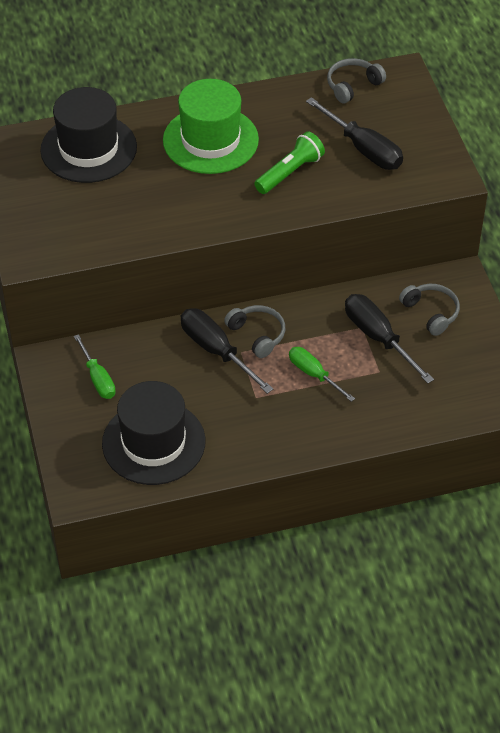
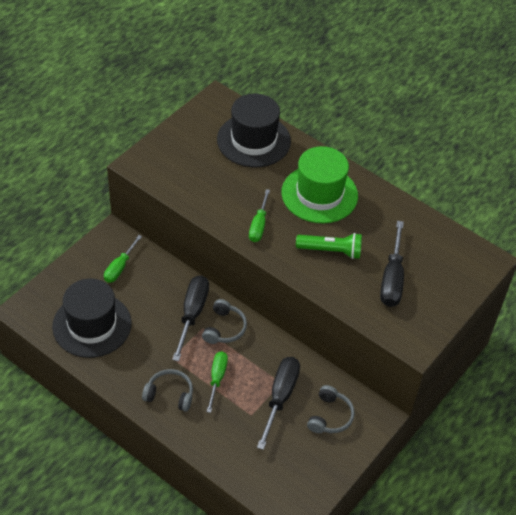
camera: 50 degrees right, 0 degrees up
grey headphones [327,58,386,103] -> grey headphones moved to [142,369,193,412]
none -> green screwdriver [249,189,270,242]

